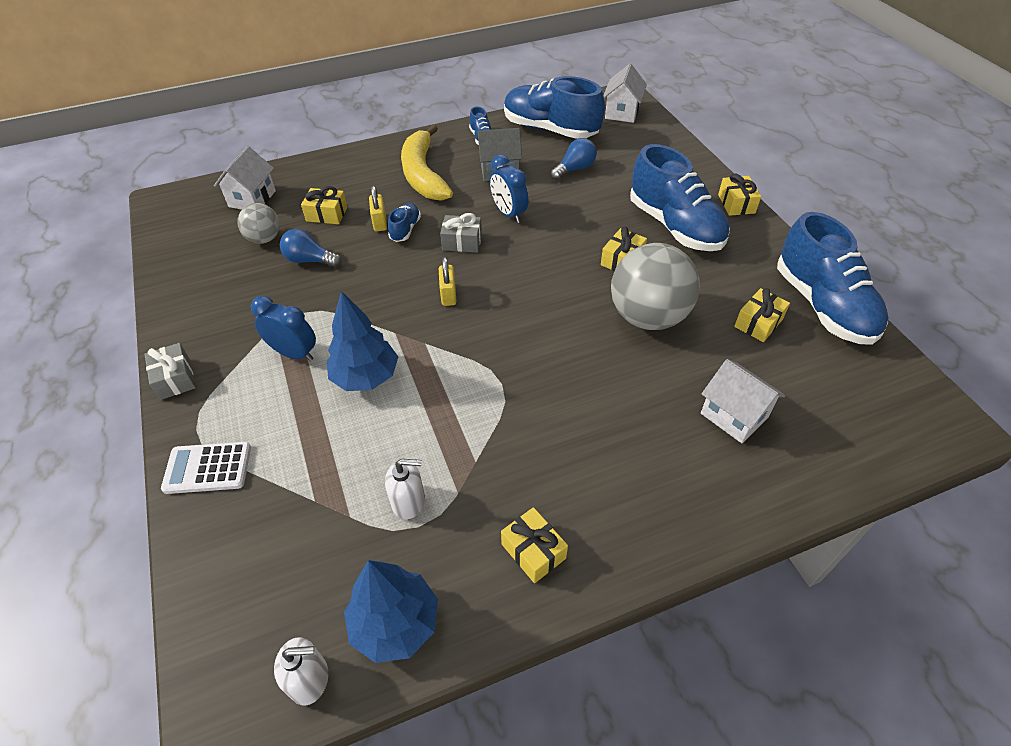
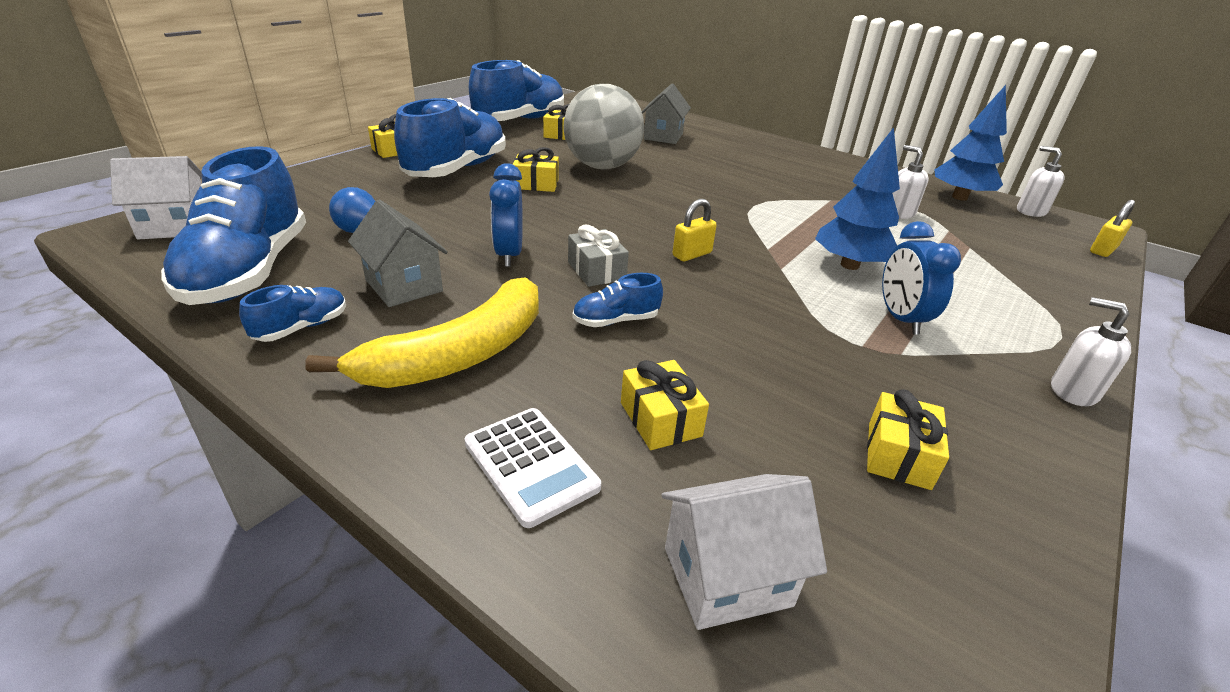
camera: 125 degrees left, 15 degrees down
grey gift [145,343,196,400] -> white soap dispenser [1051,297,1131,406]
white calculator [161,442,251,494] -> white calculator moved to [465,408,601,528]
grey ball [237,203,280,244] -> none
blue light bulb [280,229,341,268] -> none
yellow padlock [369,186,387,231] -> yellow padlock moved to [1090,200,1135,257]
blue clock [490,155,528,223] -> blue clock turned 150 degrees clockwise [489,163,523,267]
yellow gift [501,507,568,583] -> yellow gift moved to [867,389,949,490]
white house [701,359,785,443] -> grey house [642,84,691,144]

